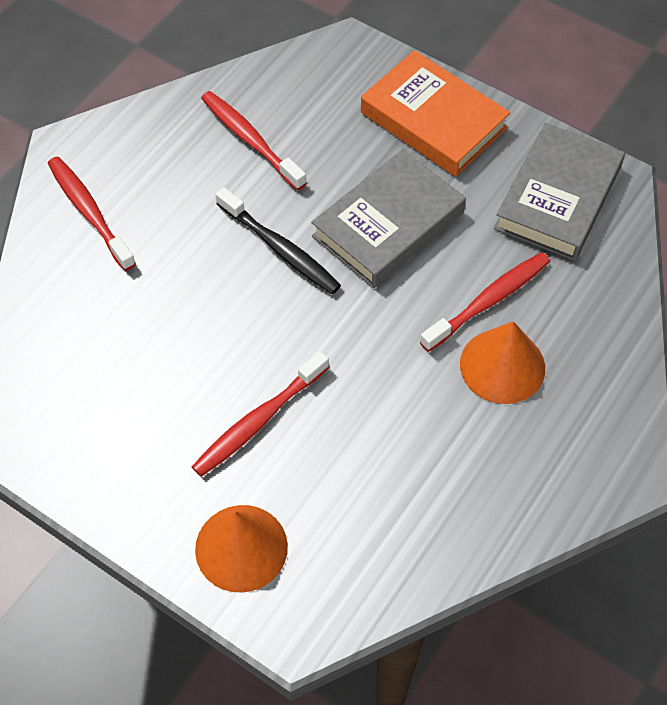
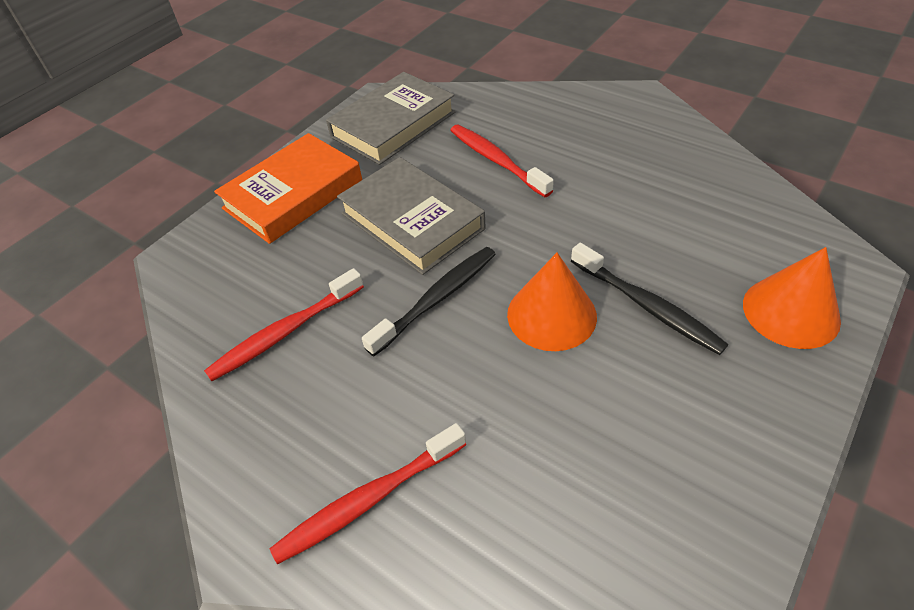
camera: 85 degrees left, 10 degrees down
red toothbrush [192,351,329,477] -> black toothbrush [571,243,728,355]
orange cone [460,321,545,404] -> orange cone moved to [507,253,597,351]
grey book [494,123,625,261] -> grey book turned 75 degrees counterclockwise [326,72,455,165]

